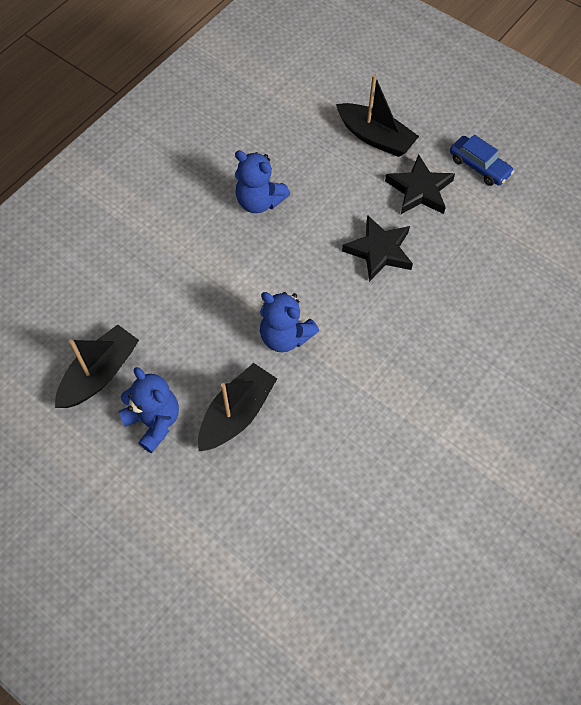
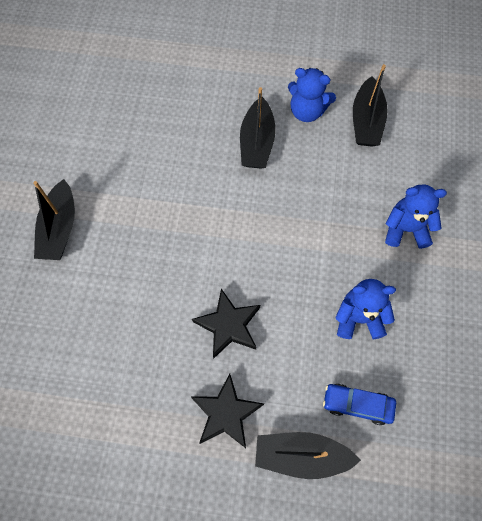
camera: 150 degrees right, 5 degrees up
blue teddy bear [260,292,319,353] -> blue teddy bear moved to [385,184,447,249]
blue car [450,134,514,186] -> blue car moved to [323,384,396,425]
none -> black boat [33,179,75,260]

